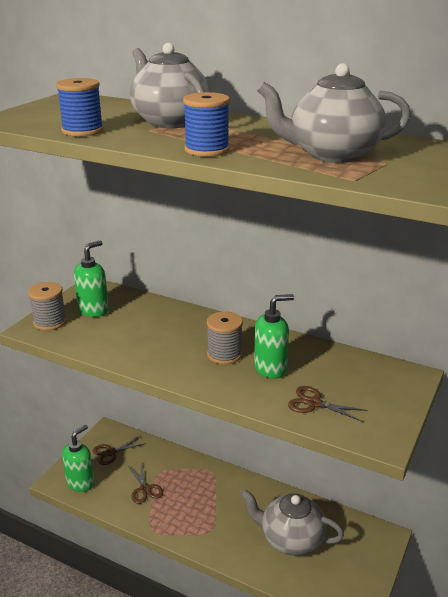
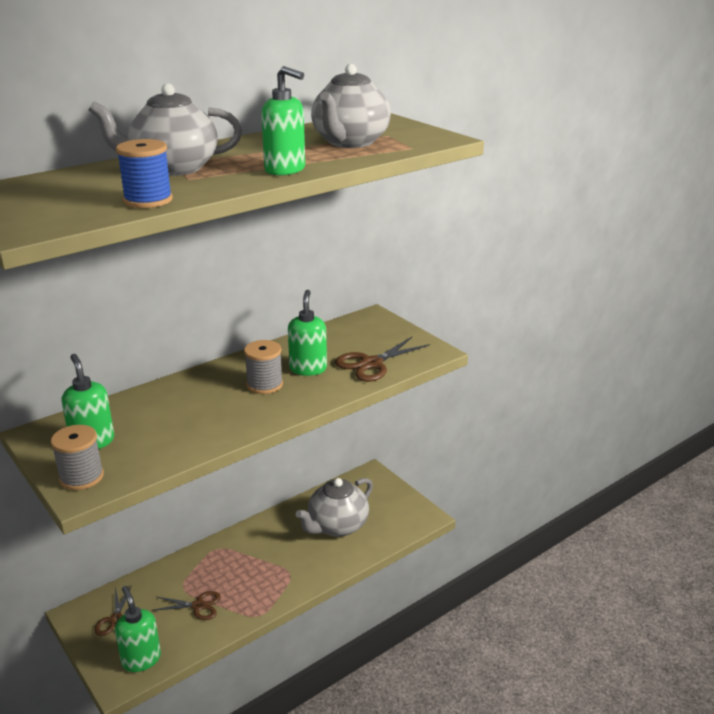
camera: 65 degrees left, 0 degrees up
blue spool [183,92,230,157] -> green soap dispenser [261,66,305,175]
brown scissors [288,386,368,422] -> brown scissors [335,336,430,382], size x1.51

